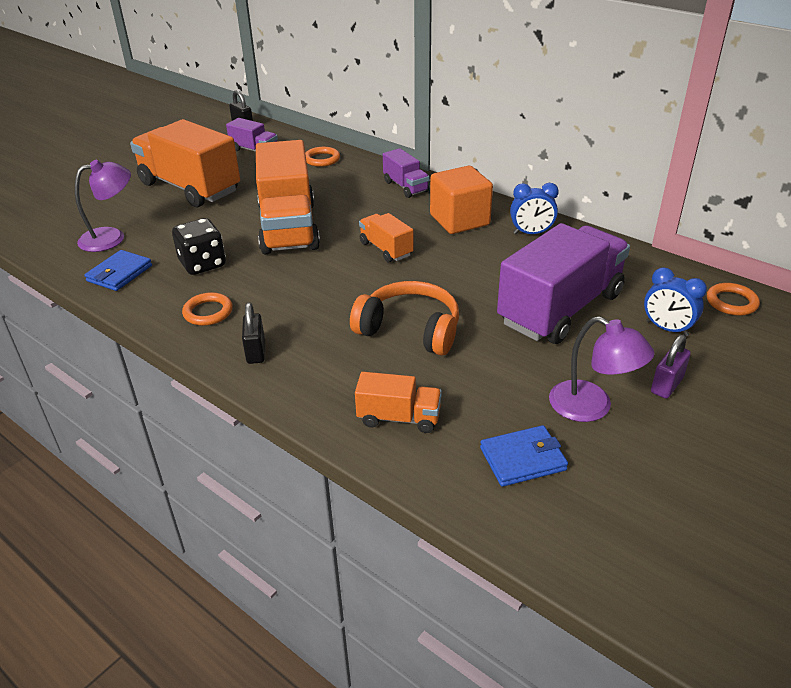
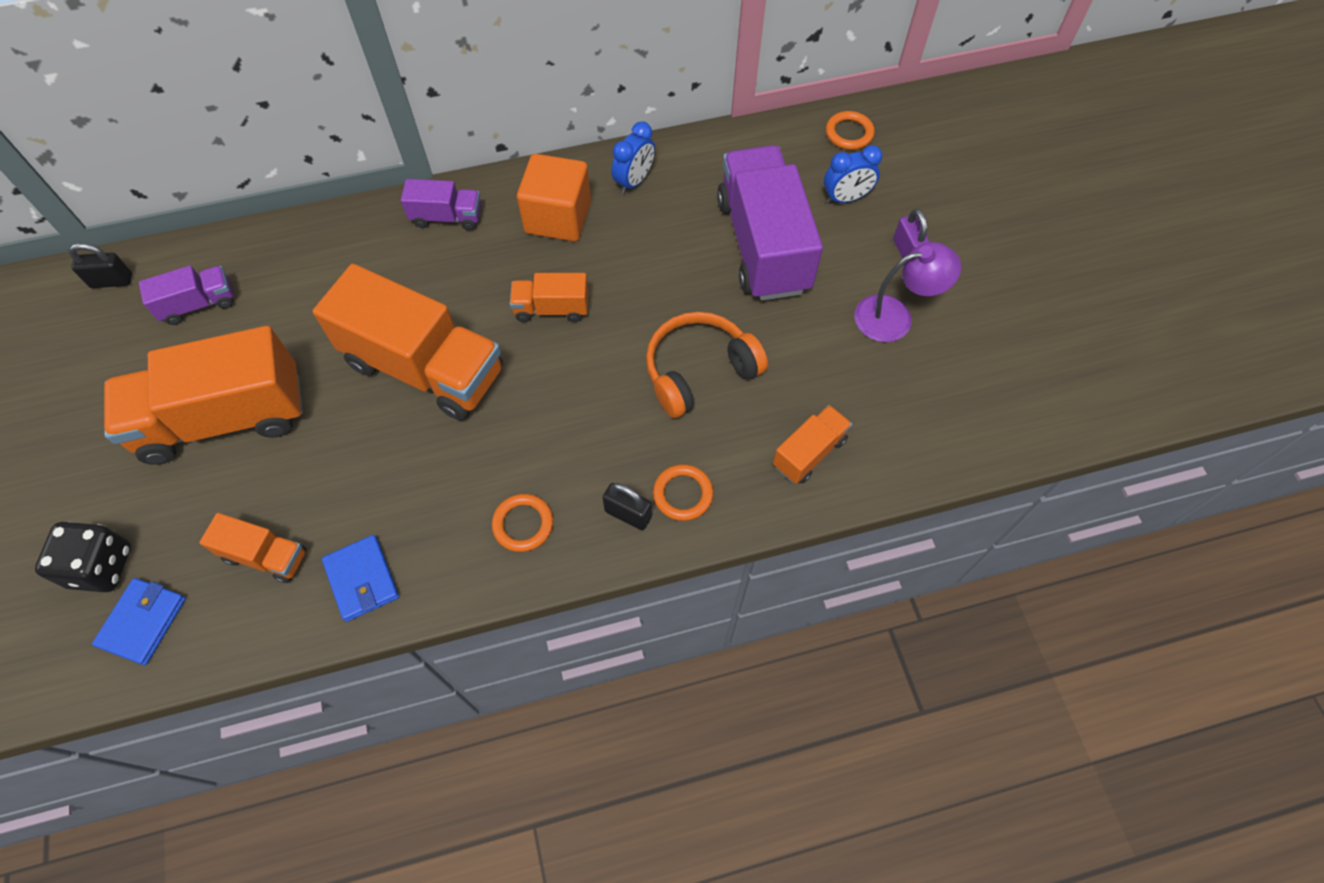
camera: 55 degrees left, 25 degrees up
purple lamp [75,160,131,252] -> orange truck [199,513,307,583]
black dice [172,218,226,275] -> black dice moved to [35,522,131,592]
orange ring [305,147,340,167] -> orange ring moved to [653,464,713,521]
blue wallet [480,425,568,487] -> blue wallet moved to [92,578,186,665]

